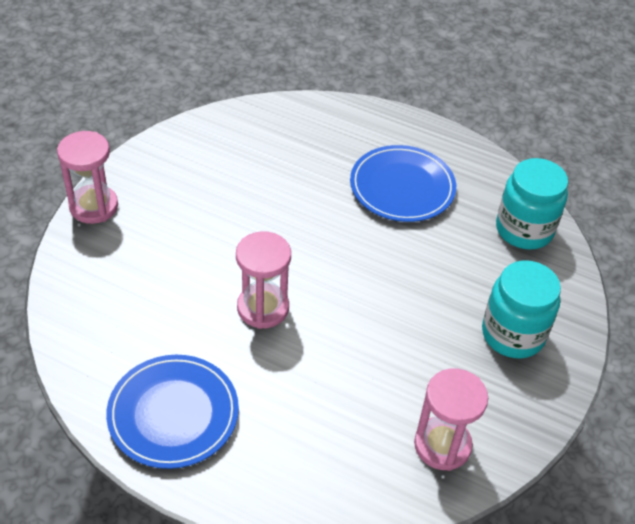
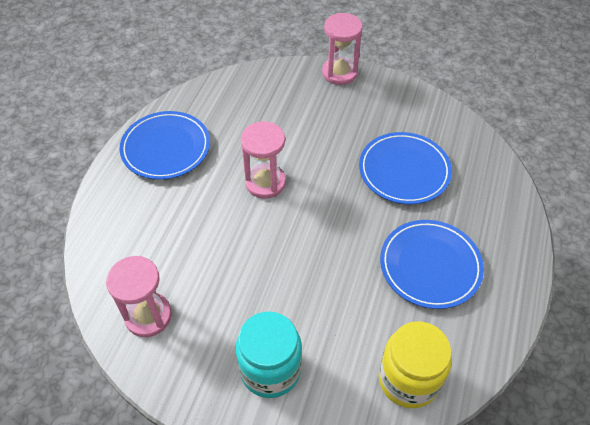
camera: 85 degrees right, 5 degrees up
turquoise jar [496,158,568,250] -> yellow jar [379,321,452,408]
none -> blue plate [359,132,452,204]

